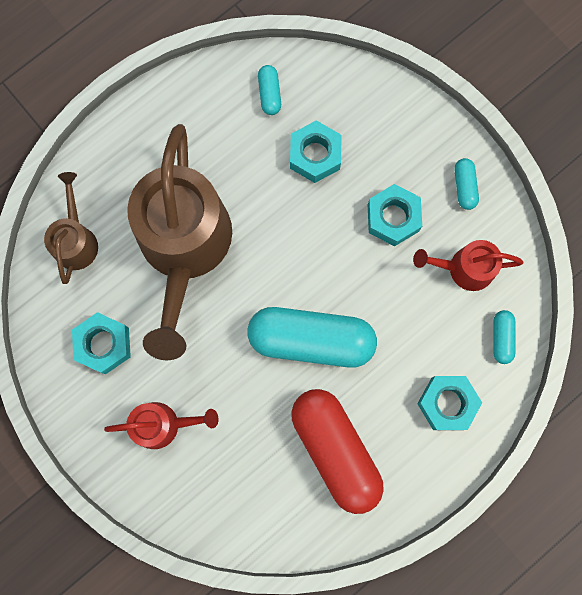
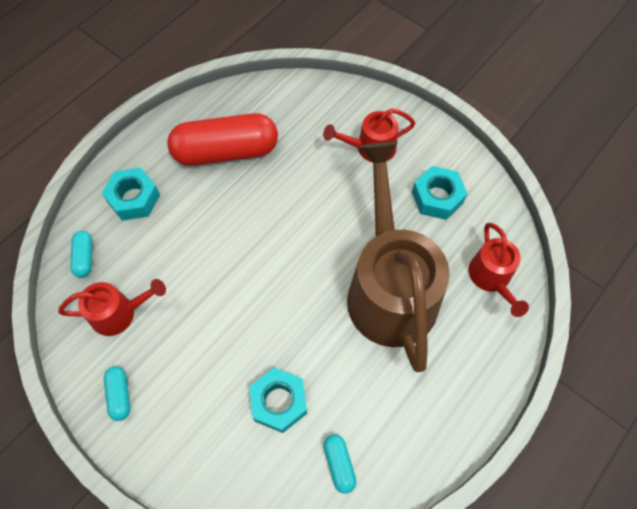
camera: 170 degrees right, 15 degrees down
brown watering can [44,172,98,284] -> red watering can [469,223,529,317]
turquoise capsule [248,307,377,368] -> none
red capsule [291,389,384,514] -> red capsule turned 60 degrees counterclockwise [167,113,278,166]
turquoise nut [368,184,422,246] -> none

